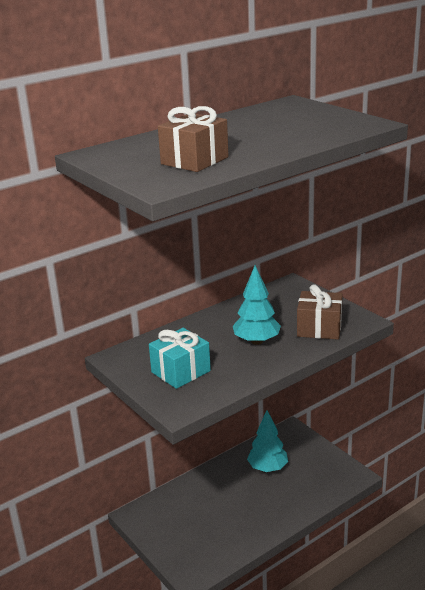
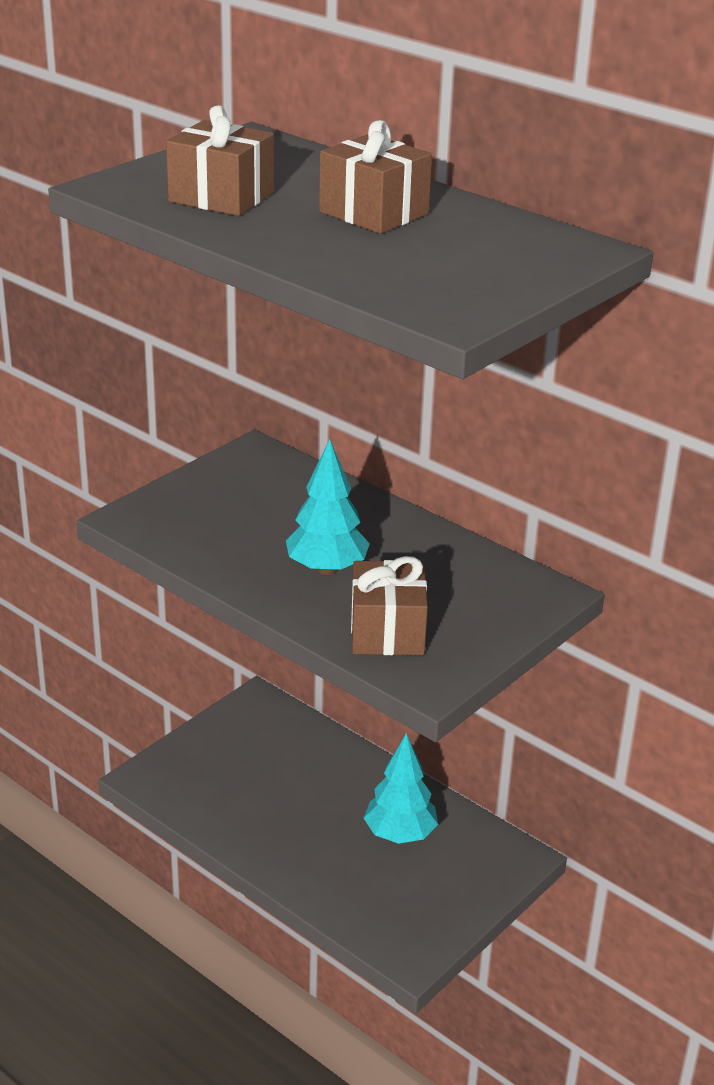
camera: 75 degrees right, 5 degrees up
turquoise gift [149,328,211,389] -> none
none -> brown gift [319,120,432,234]

